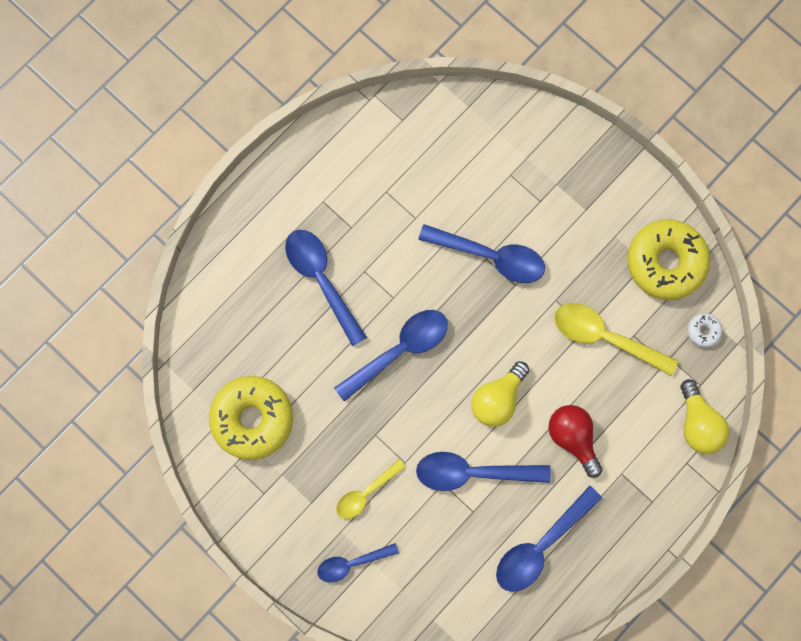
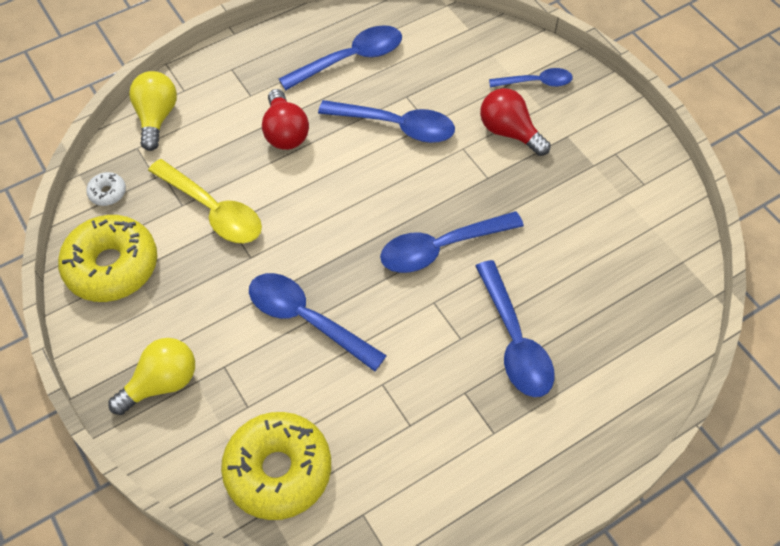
camera: 165 degrees left, 20 degrees down
yellow donut [209,376,293,460] -> yellow donut moved to [221,412,331,520]
yellow spoon [336,459,406,519] -> red light bulb [480,88,551,156]
yellow light bulb [471,361,529,427] -> yellow light bulb moved to [108,338,195,415]

